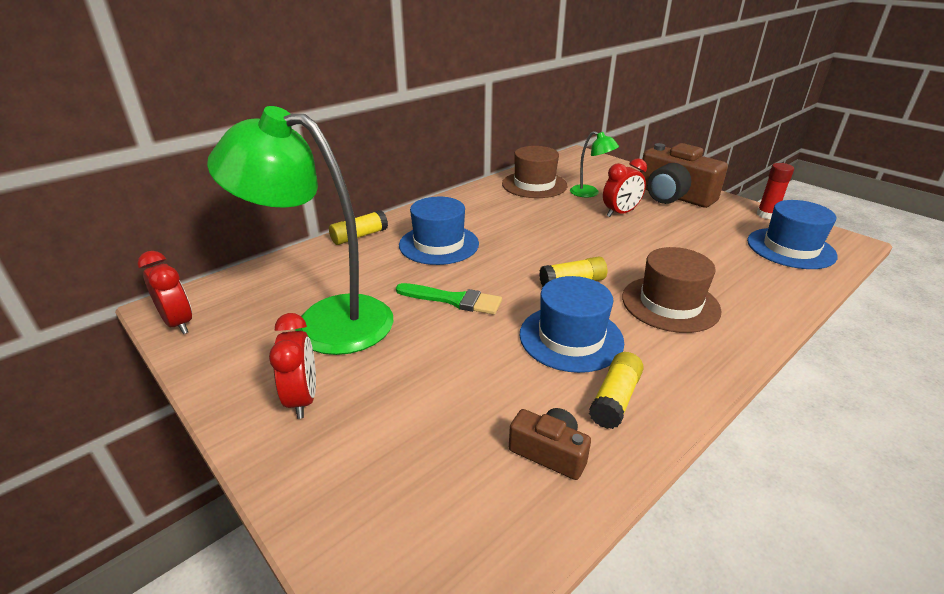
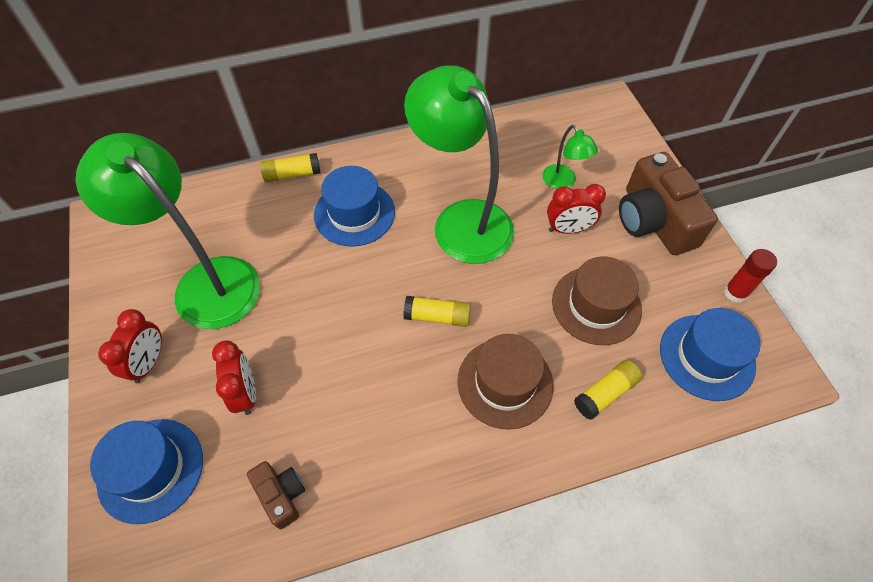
camera: 25 degrees right, 25 degrees up
red clock [137,251,192,334] -> red clock moved to [212,341,256,415]
green brush [396,283,502,315] -> none
brown hat [502,146,567,198] -> brown hat moved to [552,257,642,345]
blue hat [520,276,624,373] -> blue hat moved to [90,419,203,524]
yellow glue stick [589,352,644,429] -> yellow glue stick moved to [574,360,642,420]
none -> green lamp [404,65,514,264]

